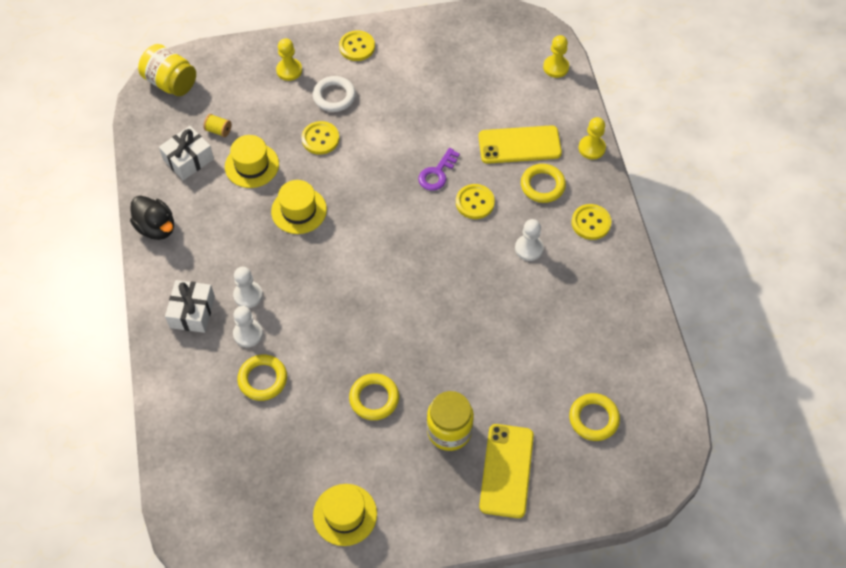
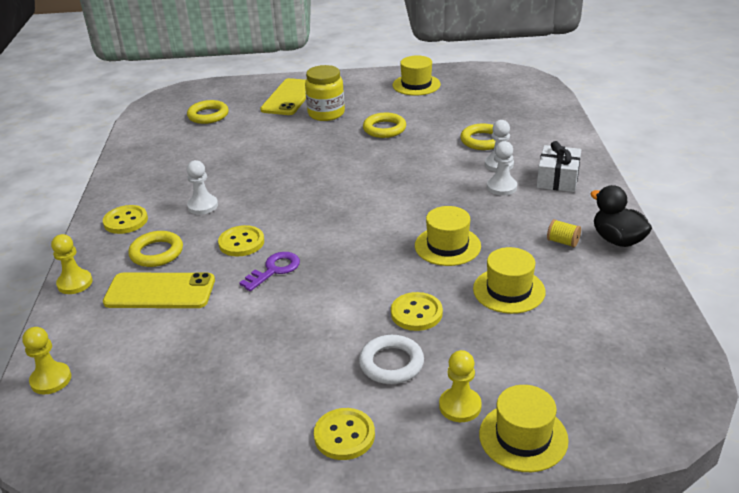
camera: 170 degrees left, 25 degrees down
yellow jar [138,44,196,96] -> none
white gift [159,126,214,180] -> none
yellow spool [203,114,231,137] -> yellow spool moved to [547,219,581,247]
none -> yellow hat [479,385,569,472]

